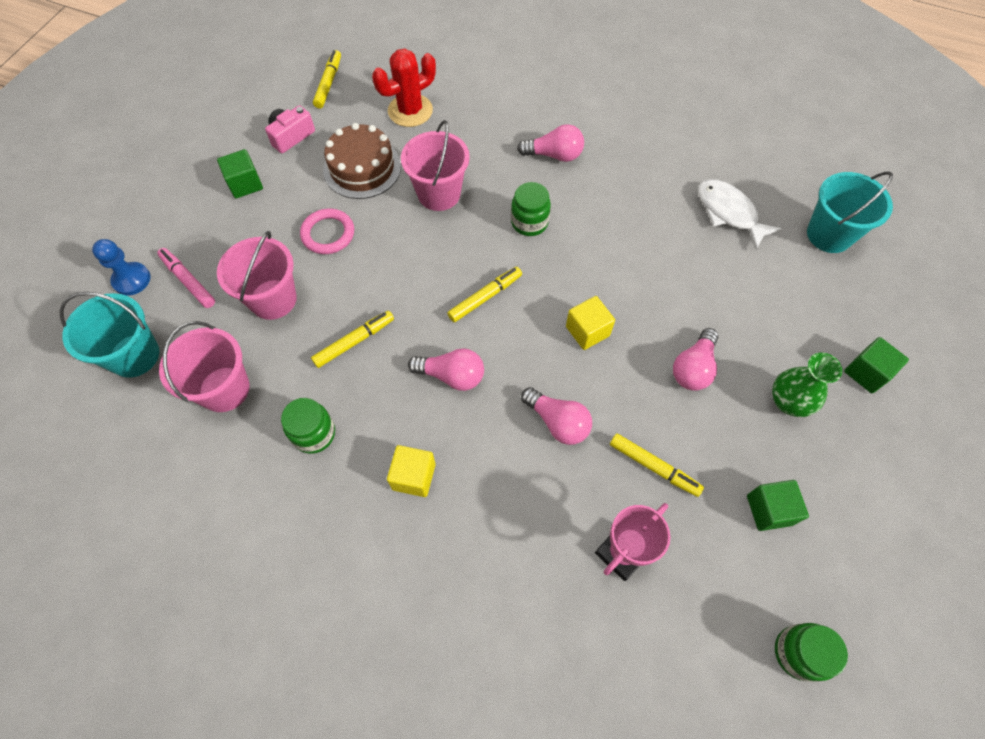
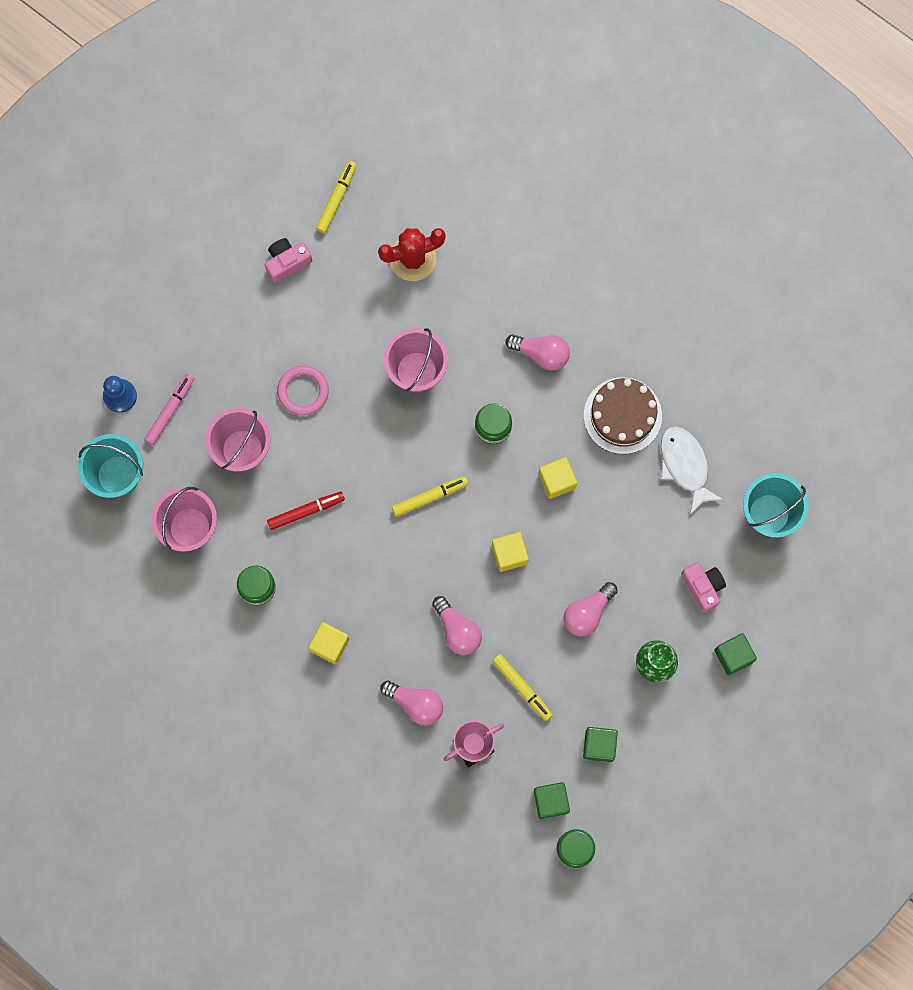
camera: 15 degrees right, 15 degrees up
pink marker [157,248,215,308] -> pink marker turned 60 degrees clockwise [144,374,194,445]
green cube [217,149,263,198] -> green cube moved to [534,782,570,819]
yellow marker [311,311,394,368] -> red marker [267,492,345,530]
brown cake [323,123,401,199] -> brown cake moved to [584,377,662,454]
pink light bulb [408,348,484,391] -> pink light bulb moved to [380,681,443,726]
none -> yellow cube [538,457,577,499]
none -> pink camera [681,562,726,613]

